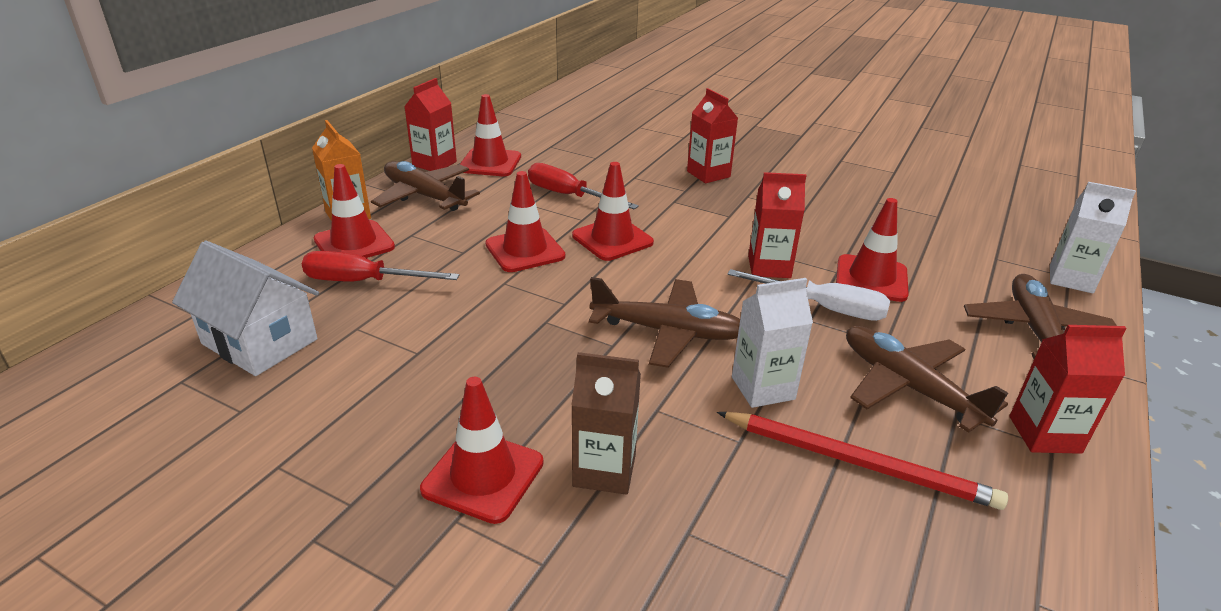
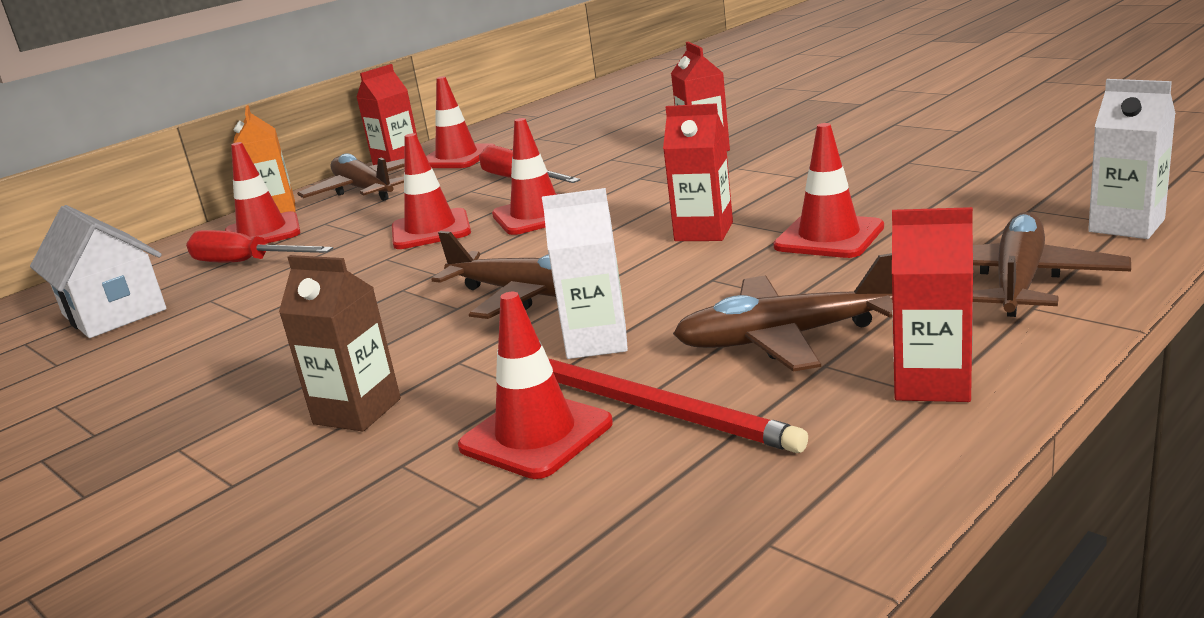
camera: 20 degrees right, 10 degrees down
red traffic cone [420,377,544,524] -> red traffic cone moved to [458,292,613,479]
white screwdriver [728,269,890,321] -> none
brown plane [846,326,1008,433] -> brown plane turned 75 degrees counterclockwise [673,253,892,372]

